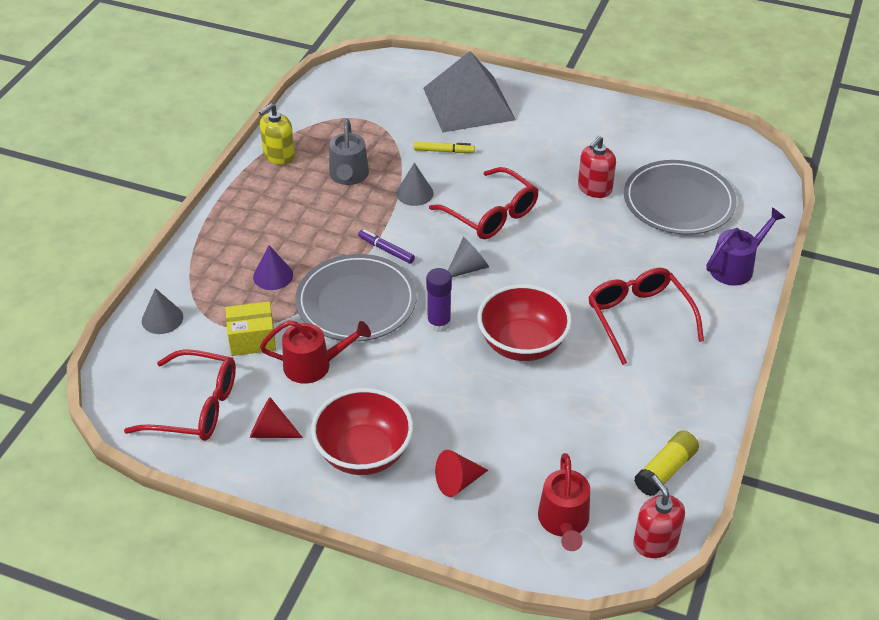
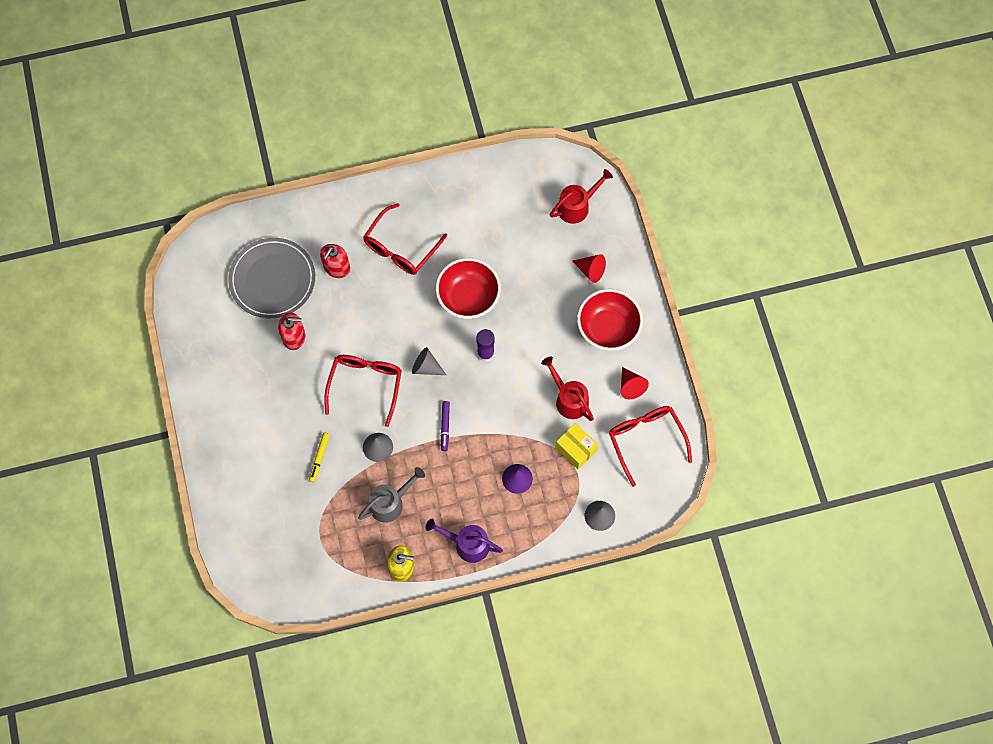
camera: 125 degrees left, 25 degrees up
grey plate [295,254,417,342] -> none
yellow marker [414,141,475,153] -> yellow marker turned 135 degrees counterclockwise [309,433,330,482]
grey pyramid [423,51,516,133] -> none
red soap dispenser [633,475,685,558] -> red soap dispenser moved to [320,244,350,278]
yellow glue stick [634,431,699,496] -> none
purple watering can [706,208,785,286] -> purple watering can moved to [426,519,503,563]

